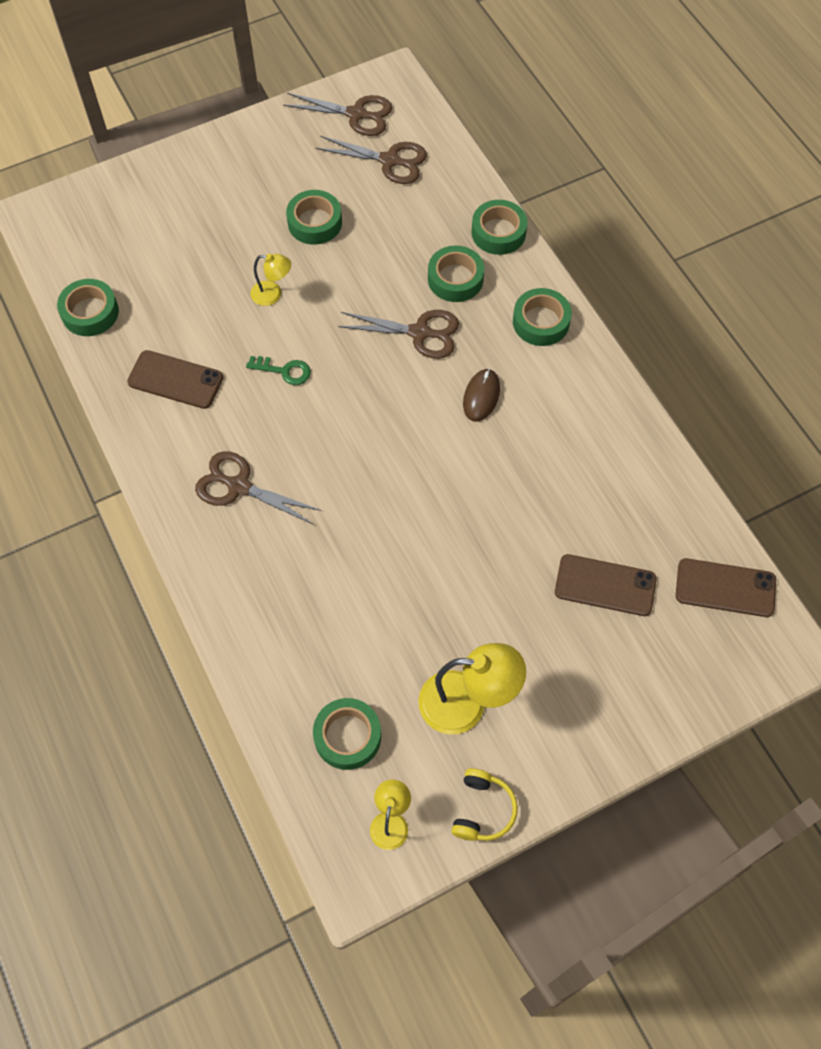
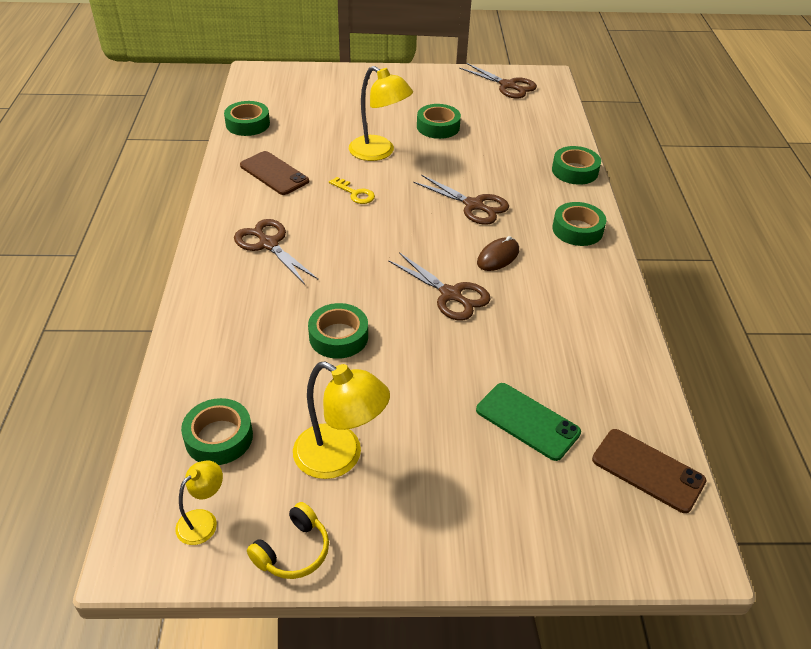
camera: 25 degrees right, 20 degrees down
green key [246,356,311,385] -> yellow key [329,177,375,204]
yellow lamp [250,254,291,306] -> yellow lamp [349,66,413,161], size x1.82
brown scissors [316,136,427,184] -> brown scissors moved to [388,252,491,320]
green tape [428,245,484,302] -> green tape moved to [308,303,368,359]
brown phone [555,554,657,616] -> green phone [476,383,581,461]

